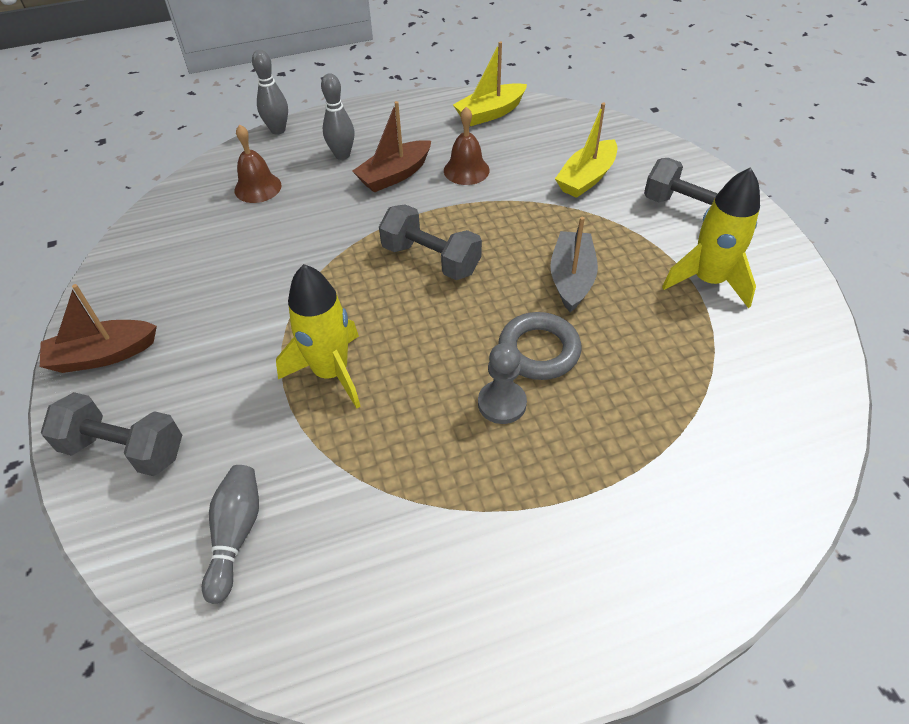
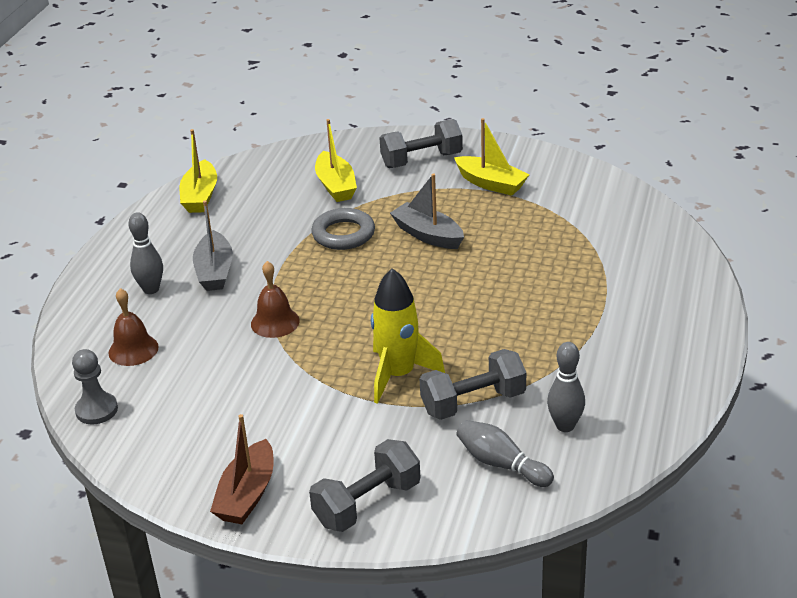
camera: 55 degrees left, 15 degrees down
grey bowling pin [252,50,288,135] -> grey bowling pin moved to [547,342,585,432]
brown boat [352,101,431,193] -> grey boat [193,200,233,291]
grey dumbbell [379,204,482,280] -> grey dumbbell moved to [420,349,526,420]
brown bell [444,107,490,185] -> brown bell moved to [251,261,300,338]
grey pawn [478,343,527,424] -> grey pawn moved to [72,349,118,425]
grey ring [498,312,581,380] -> grey ring moved to [311,208,375,250]
yellow rocket [662,167,760,308] -> yellow boat [454,118,529,196]

